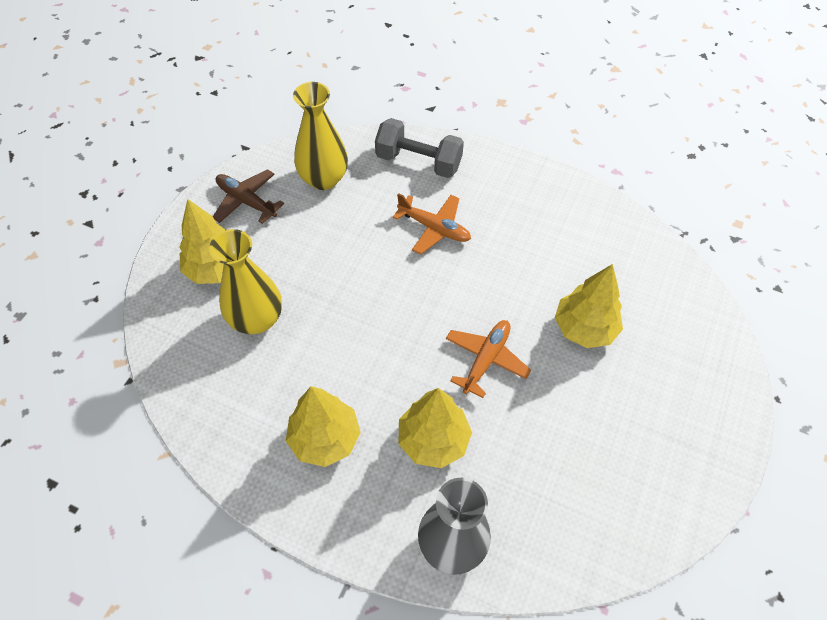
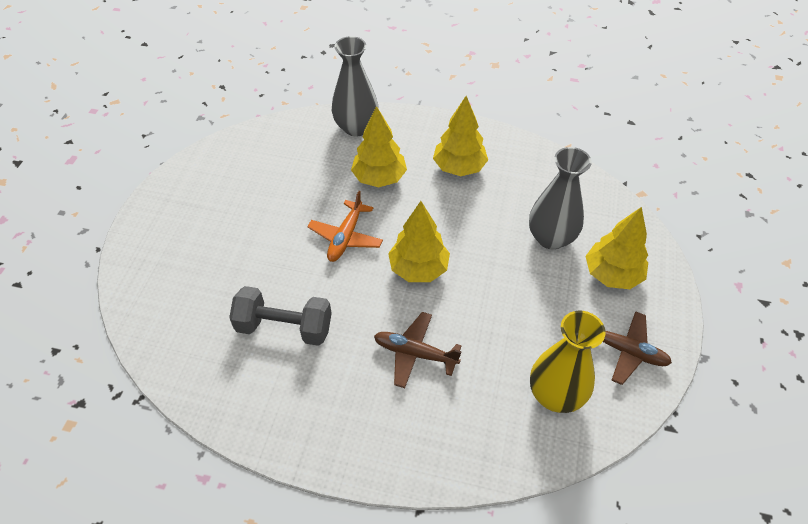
camera: 170 degrees right, 5 degrees down
yellow vase [209,229,282,334] -> grey vase [529,147,592,250]
grey dumbbell [375,118,464,178] -> grey dumbbell moved to [229,286,332,346]
orange plane [393,193,471,255] -> brown plane [374,312,462,388]
yellow tree [555,264,623,348] -> yellow tree moved to [388,201,450,282]

